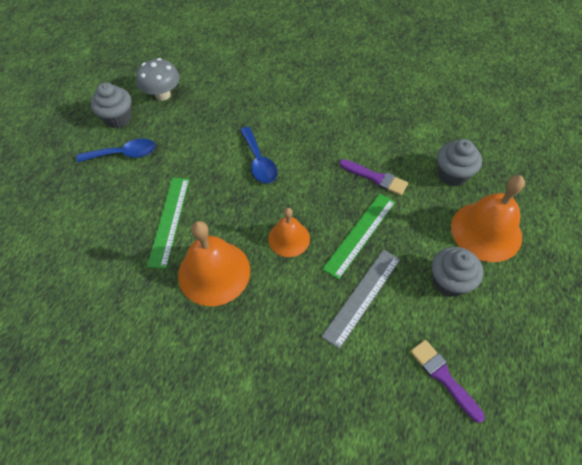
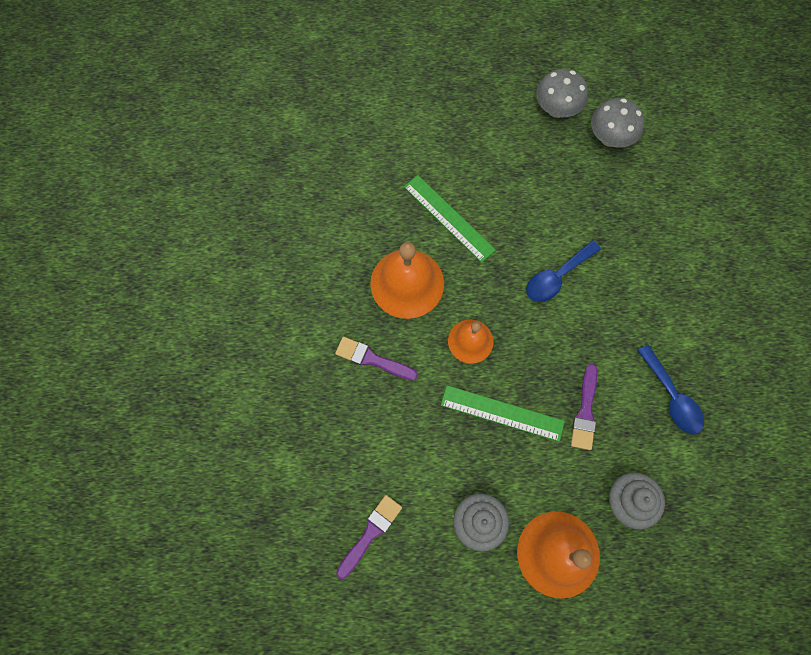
camera: 70 degrees right, 15 degrees up
blue spoon [76,139,156,162] -> blue spoon moved to [637,345,704,435]
grey cupcake [91,83,132,128] -> grey mushroom [536,69,588,118]
green ruler [147,178,189,269] -> green ruler turned 60 degrees clockwise [404,175,496,263]
grey ruler [321,249,400,349] -> none
none -> purple brush [335,337,418,380]

